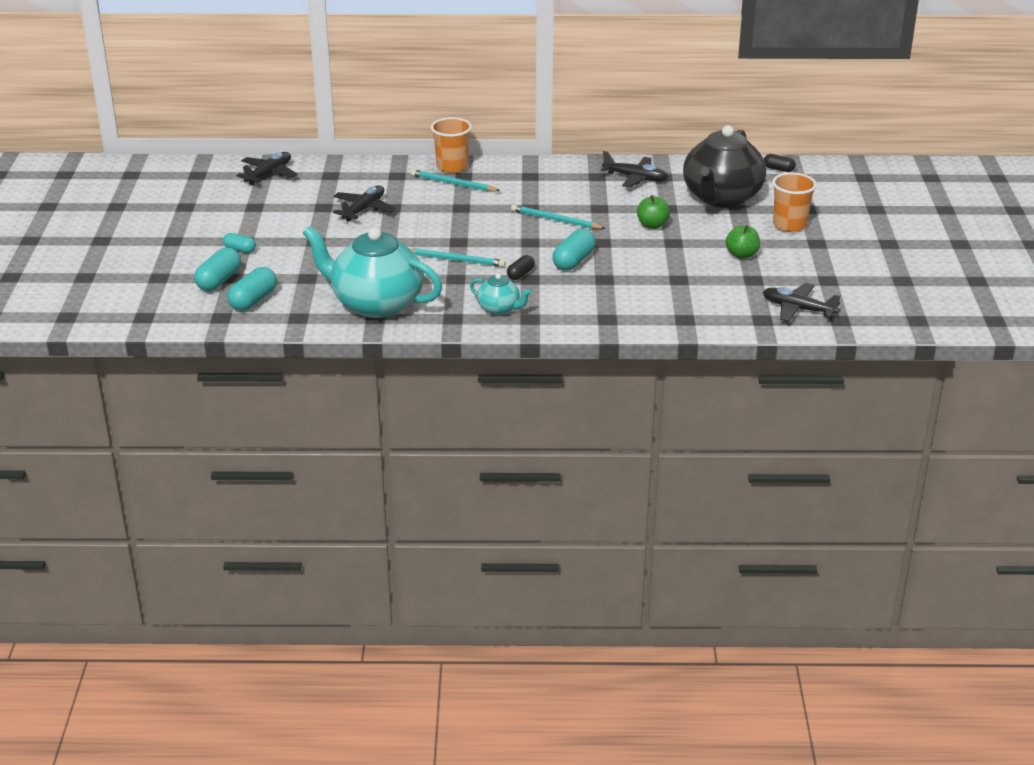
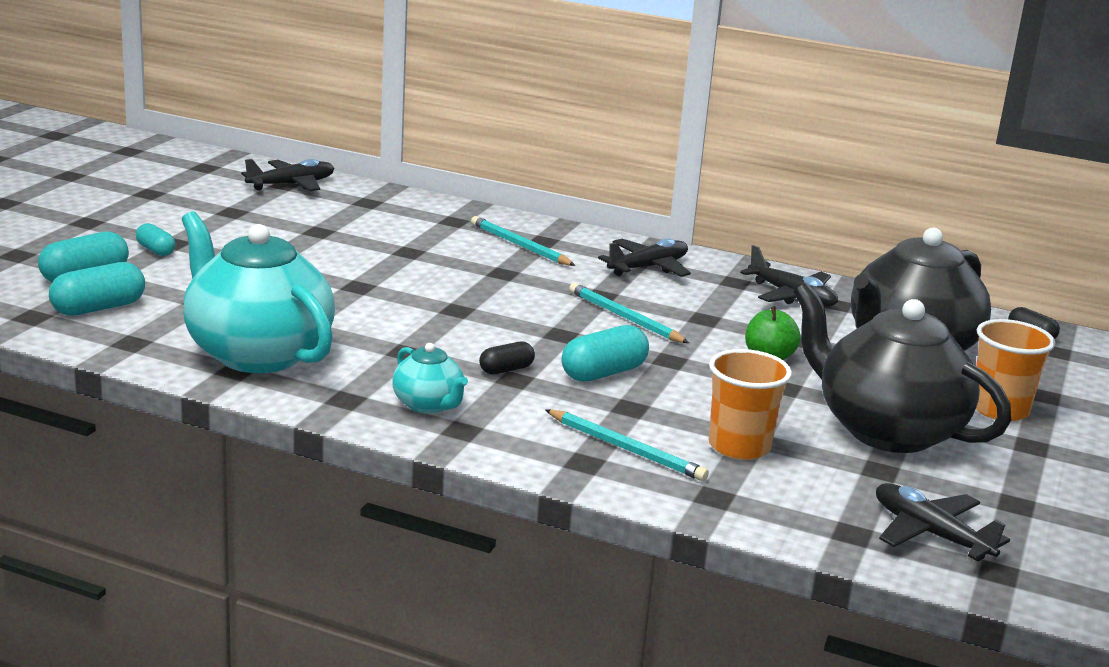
camera: 20 degrees right, 10 degrees down
black plane [333,185,396,222] -> black plane moved to [598,239,691,277]
turquoise pencil [410,248,506,267] -> turquoise pencil moved to [545,409,709,481]
orange cup [431,117,472,173] -> orange cup moved to [709,349,792,460]
green apple [726,225,760,259] -> black teapot [794,283,1011,453]

